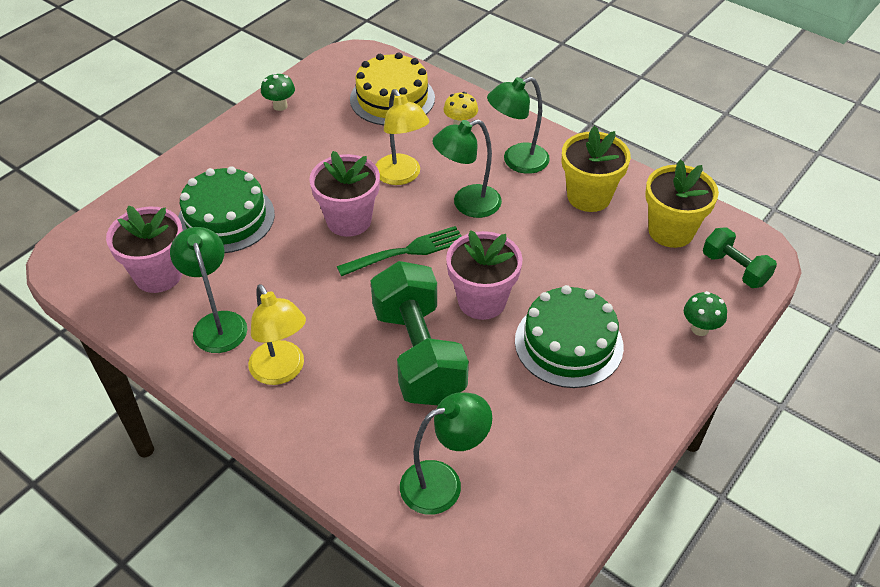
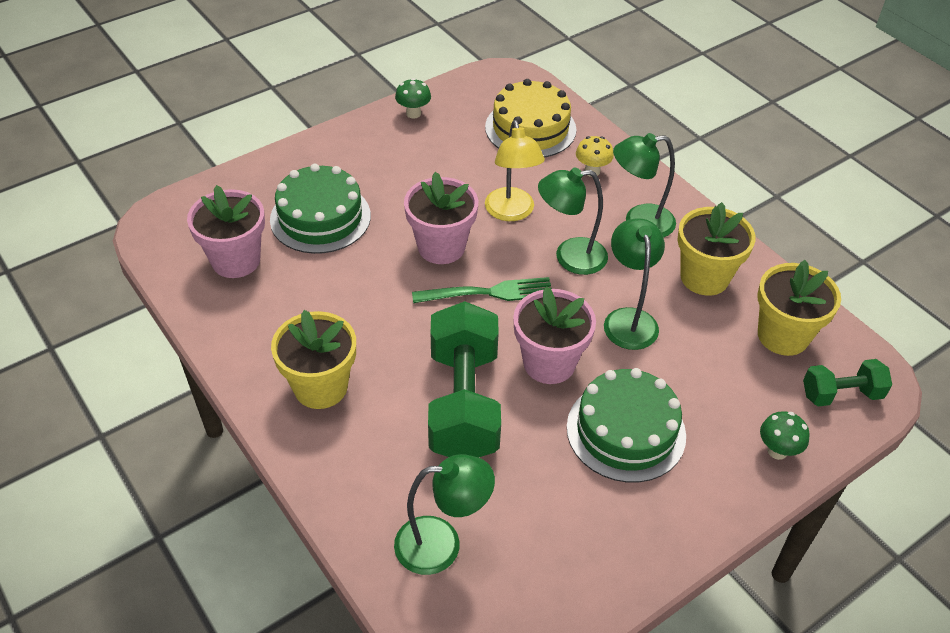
camera: 15 degrees right, 0 degrees up
green lamp [170,227,247,353] -> green lamp moved to [604,218,665,350]
yellow lamp [248,284,306,385] -> yellow flower pot [271,310,356,409]
green dumbbell [703,227,777,288] -> green dumbbell turned 75 degrees counterclockwise [803,359,892,407]

